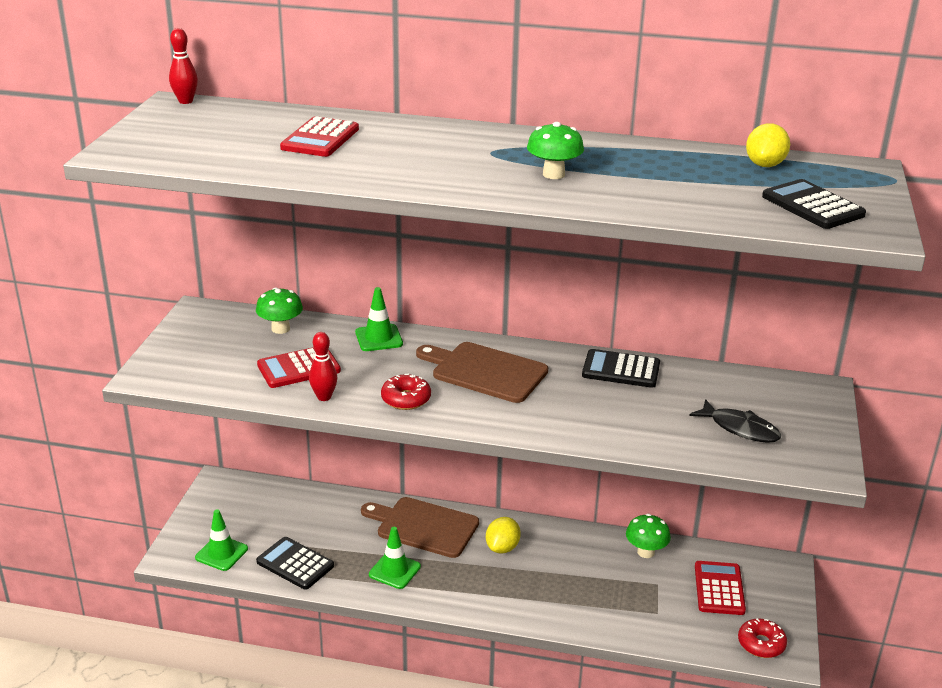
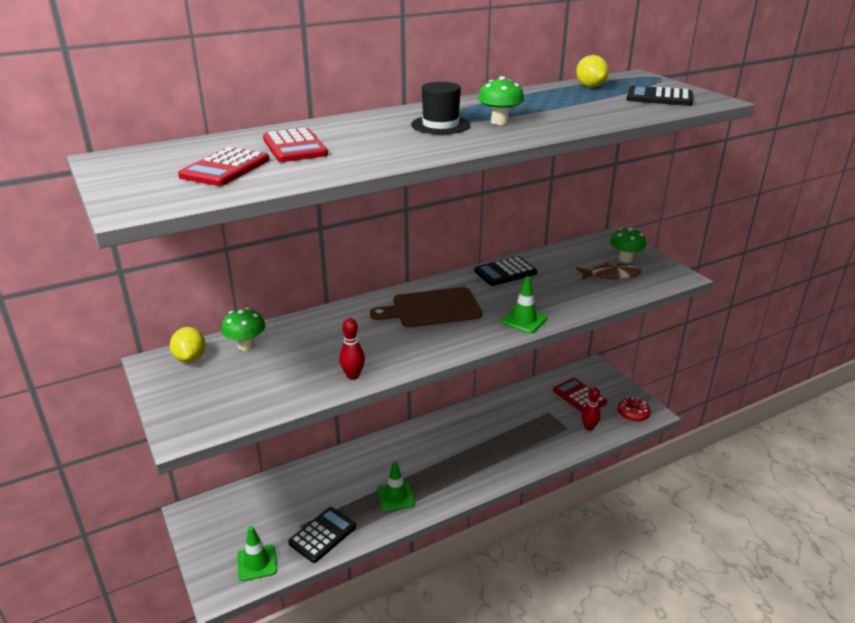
camera: 40 degrees left, 0 degrees up
red bowling pin [169,28,198,104] -> red bowling pin moved to [581,387,601,431]
black calculator [256,537,334,590] -> black calculator turned 135 degrees clockwise [288,507,356,563]
red calculator [257,347,341,388] -> red calculator moved to [178,147,269,186]
green traffic cone [355,287,403,351] -> green traffic cone moved to [501,276,548,333]
brown cutting board [361,497,479,558] -> none
red donut [381,374,431,410] -> none
yellow lemon [486,517,521,553] -> yellow lemon moved to [170,327,206,363]
green mushroom [626,514,671,558] -> green mushroom moved to [610,227,646,262]
black fish [689,399,781,443] -> brown fish [576,263,642,280]
none -> black hat [411,82,470,134]

